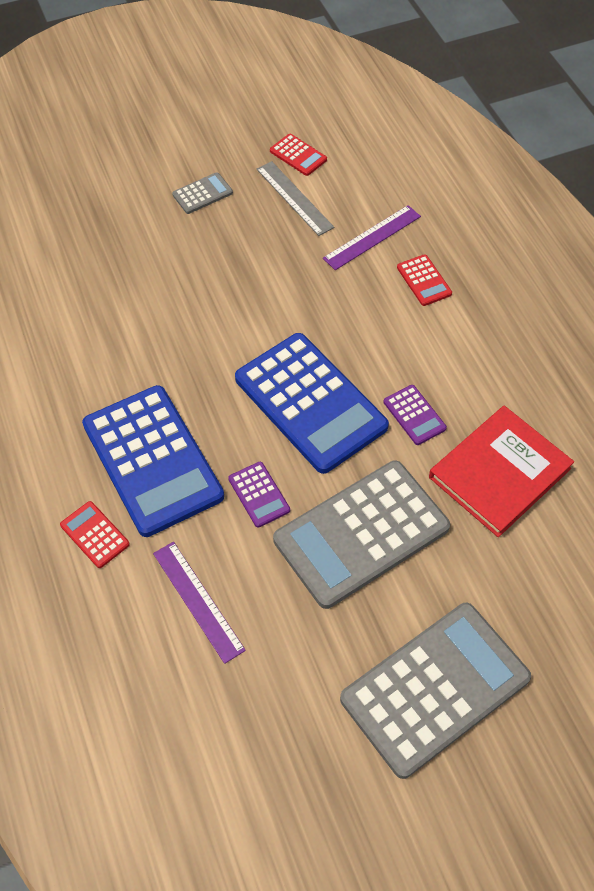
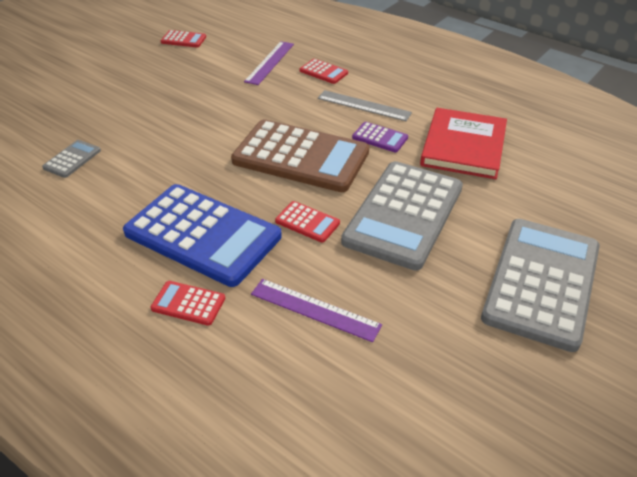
camera: 30 degrees left, 15 degrees down
grey calculator [172,172,233,214] -> grey calculator moved to [42,140,101,178]
purple calculator [228,462,290,528] -> red calculator [275,201,340,243]
blue calculator [235,333,389,474] -> brown calculator [231,119,369,192]
grey ruler [256,161,334,236] -> grey ruler moved to [318,90,412,121]

